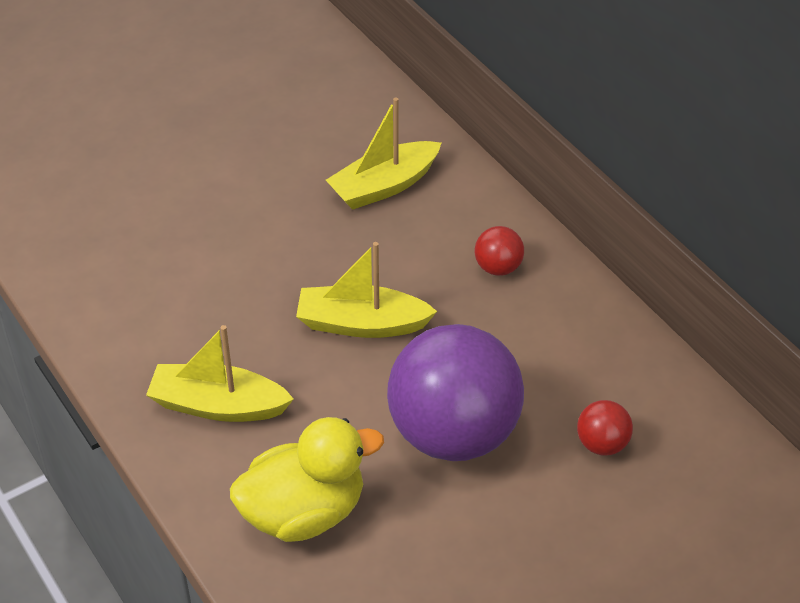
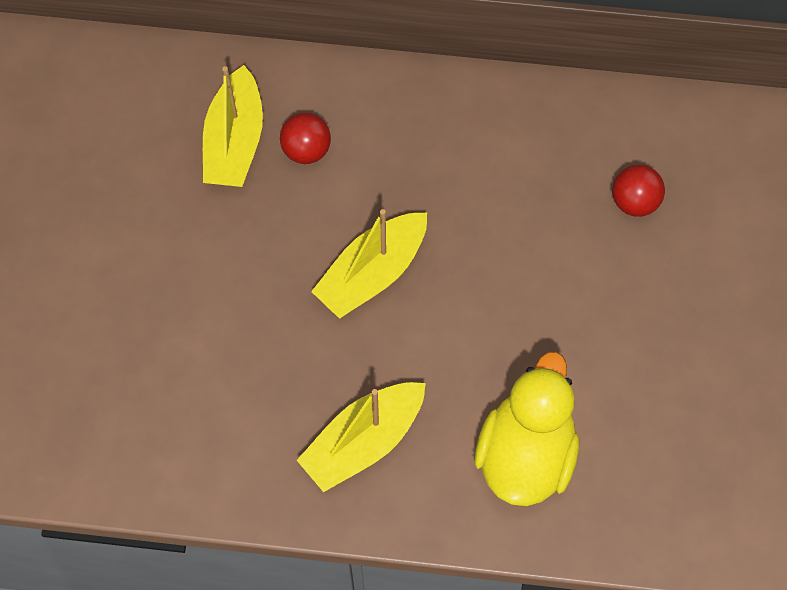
camera: 50 degrees left, 20 degrees up
purple ball [387,324,524,461] -> none
red ball [475,226,524,276] -> red ball moved to [280,113,331,164]

